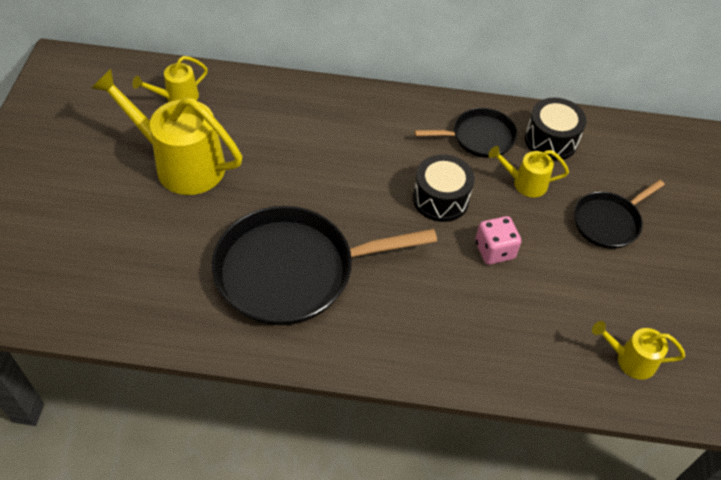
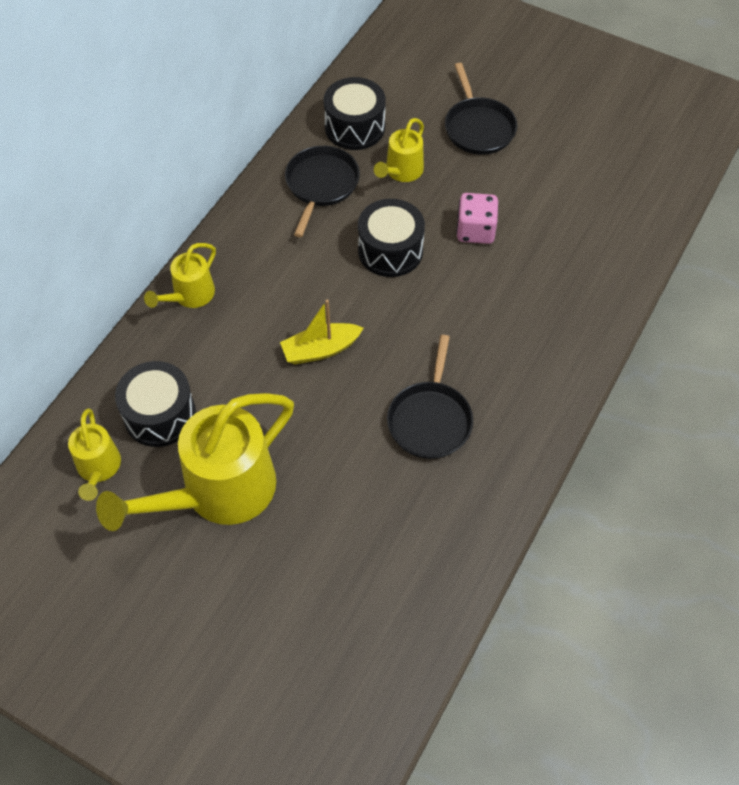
camera: 65 degrees left, 5 degrees up
black pan [212,206,437,325] -> black pan [387,335,473,459], size x0.53
yellow watering can [592,321,685,380] -> yellow watering can moved to [144,243,216,308]
none -> black drum [115,361,196,447]
none -> yellow boat [280,299,363,364]

